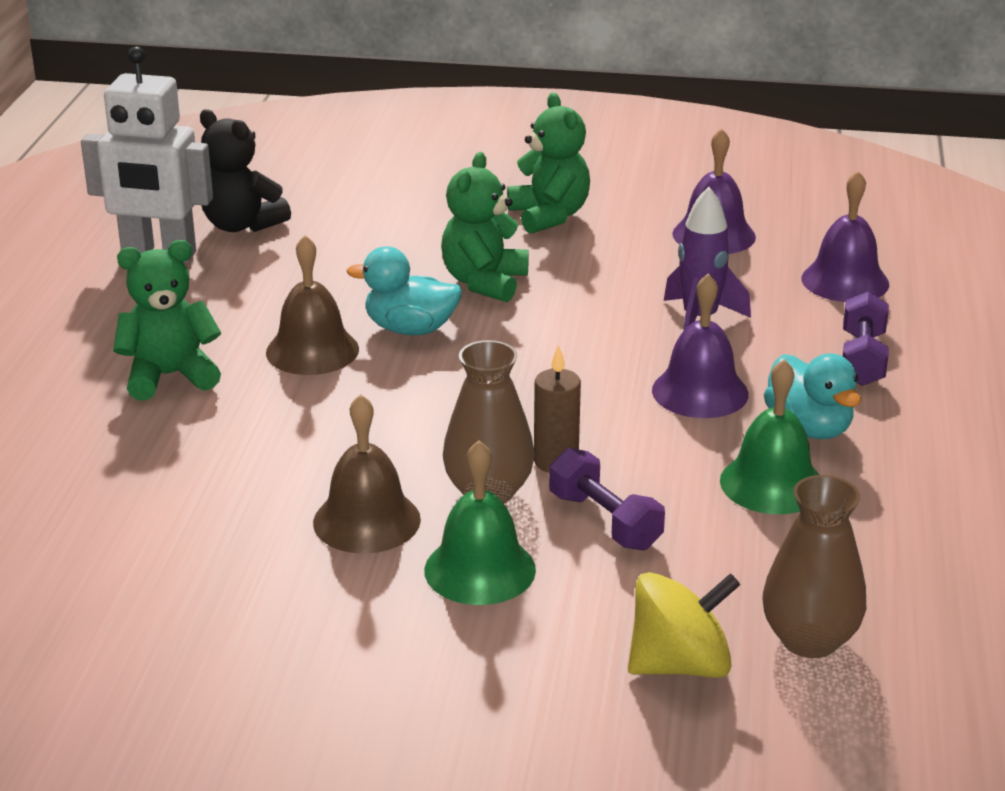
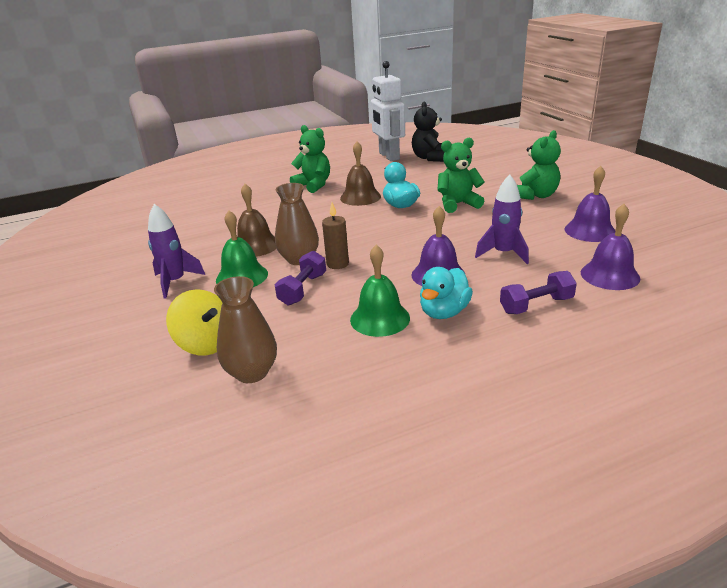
camera: 60 degrees right, 0 degrees up
none -> purple rocket [148,204,205,298]

